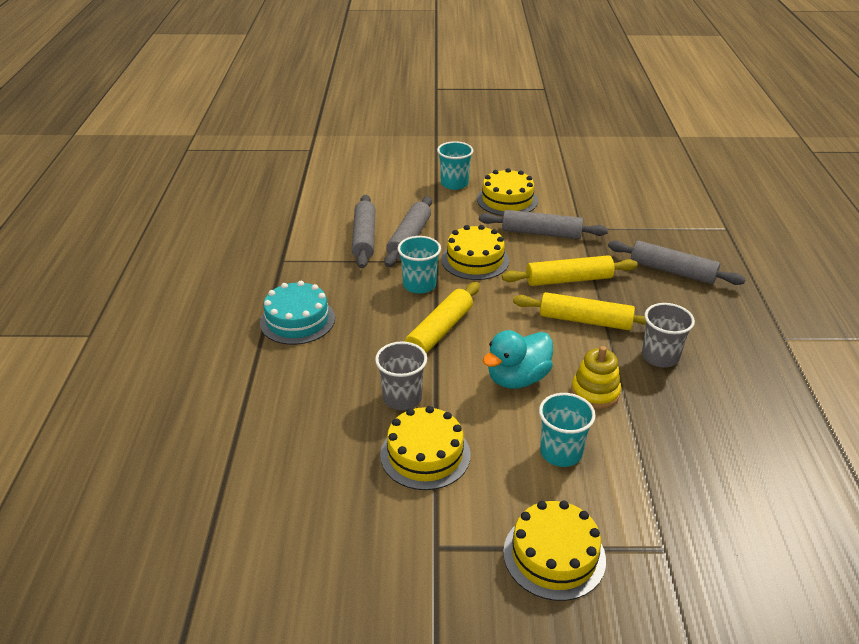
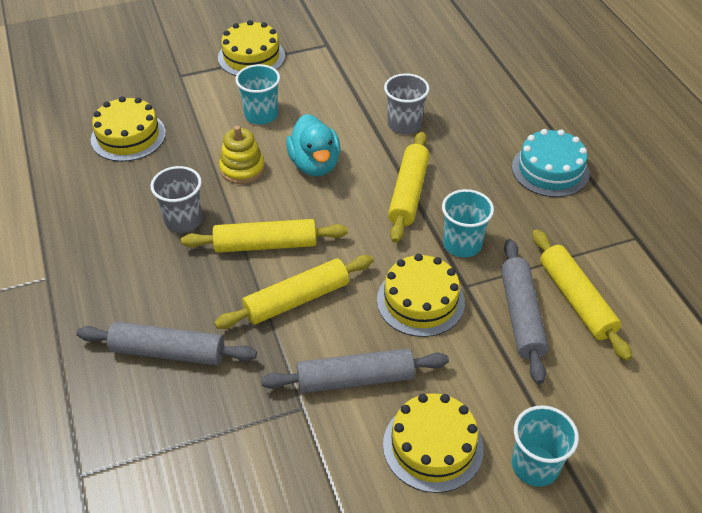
camera: 160 degrees right, 10 degrees up
grey rolling pin [352,195,375,268] -> yellow rolling pin [532,229,632,361]
yellow cake [380,406,471,490] -> yellow cake moved to [91,96,166,162]
turquoise duck [483,330,553,389] -> turquoise duck turned 135 degrees clockwise [286,114,340,176]

